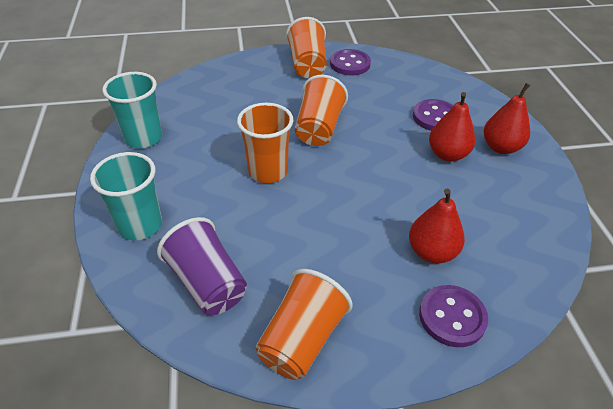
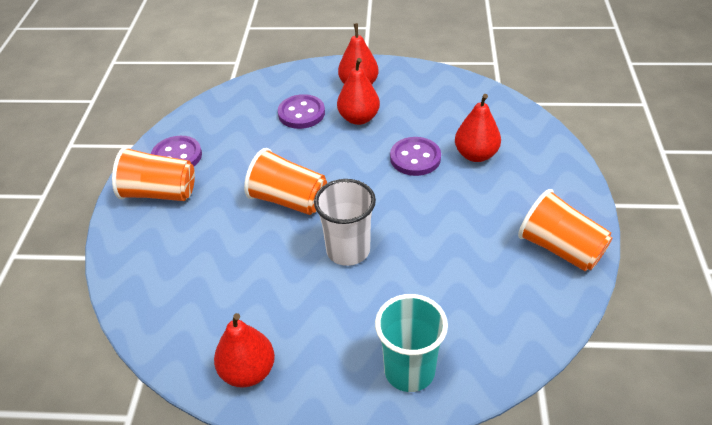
camera: 75 degrees left, 0 degrees up
turquoise cup [102,72,162,148] -> red pear [214,313,275,388]
purple cup [157,217,247,315] -> none
orange cup [237,103,294,183] -> white cup [314,179,376,266]
purple button [419,285,488,347] -> purple button moved to [390,137,441,176]

